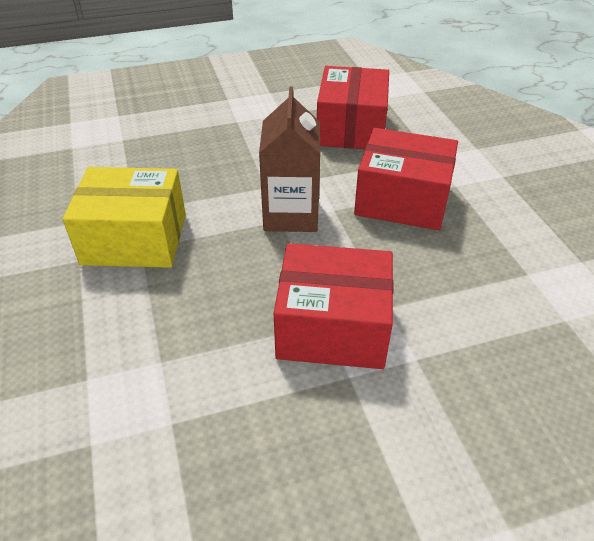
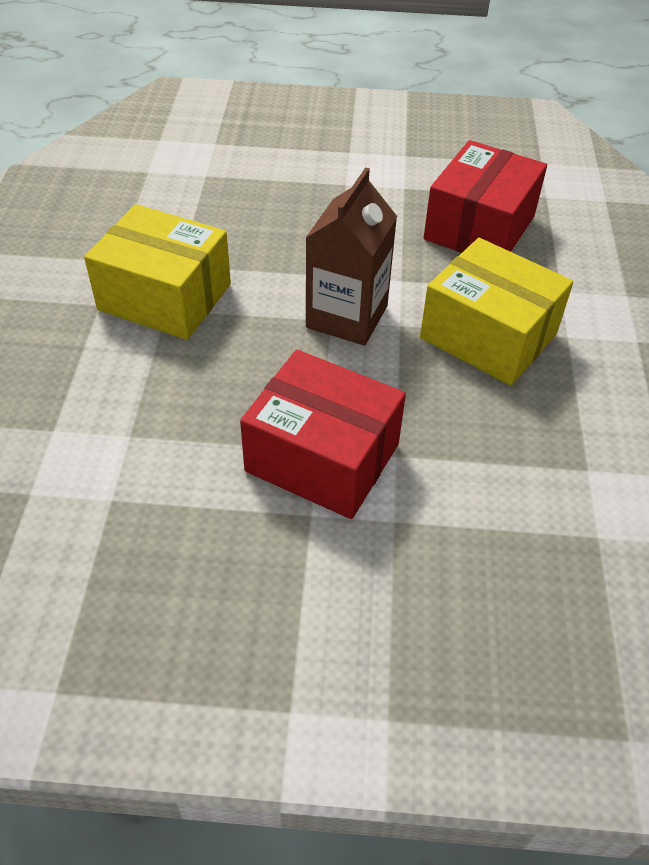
camera: 20 degrees right, 5 degrees up
red box [354,128,458,230] -> yellow box [420,238,573,386]

